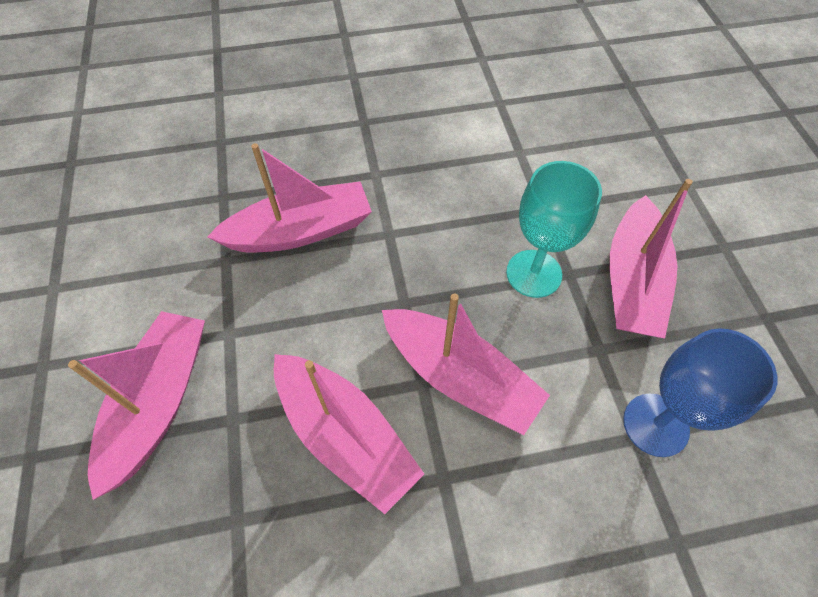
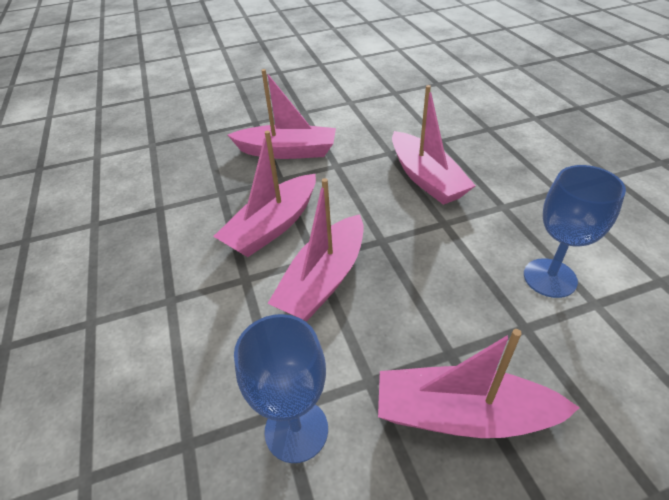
camera: 85 degrees right, 15 degrees down
turquoise goblet [506,161,602,298] -> none
none -> blue goblet [524,165,626,298]

